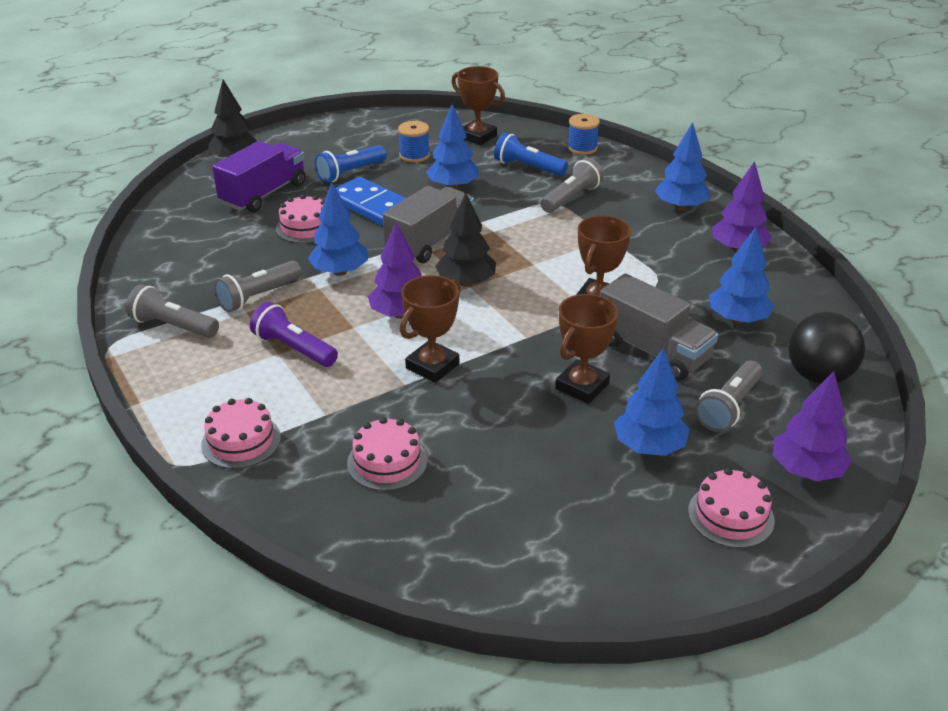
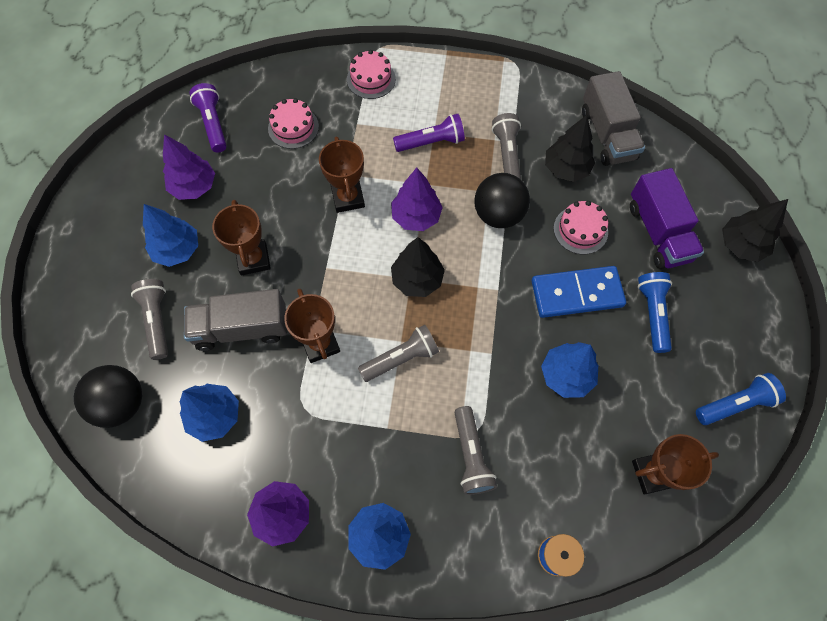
camera: 130 degrees right, 30 degrees up
grey flashlight [126,284,219,338] -> grey flashlight moved to [358,325,439,382]
blue tree [308,182,368,276] -> black ball [474,173,530,228]
grey truck [383,186,474,263] -> grey truck moved to [582,71,645,166]
blue spool [398,121,430,162] -> none
blue flashlight [494,133,568,176] -> blue flashlight moved to [696,373,786,425]
pink cake [688,468,775,548] -> none
purple tree [773,371,852,481] -> purple tree moved to [163,134,215,200]
none -> purple flashlight [189,83,227,152]
none -> black tree [545,115,595,182]

